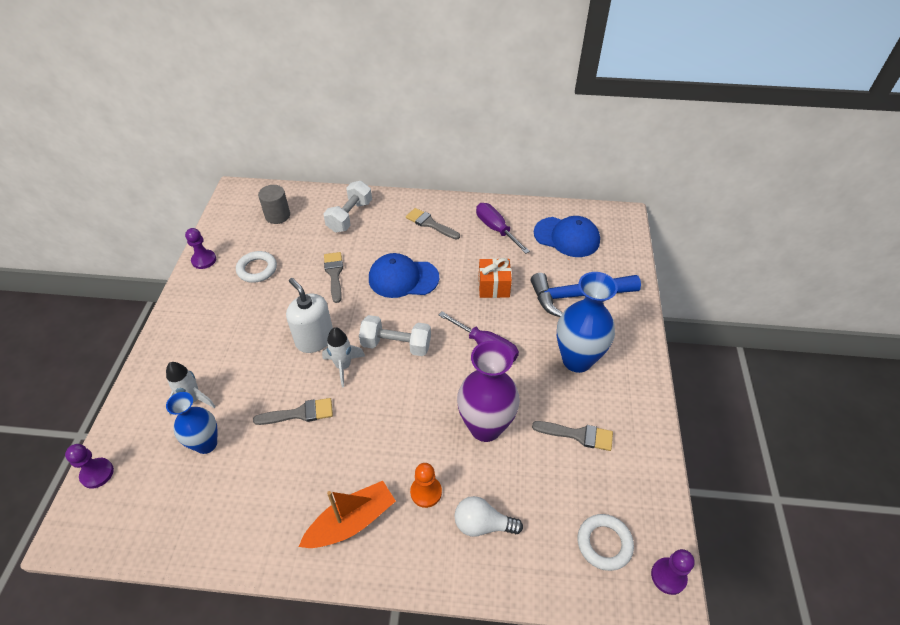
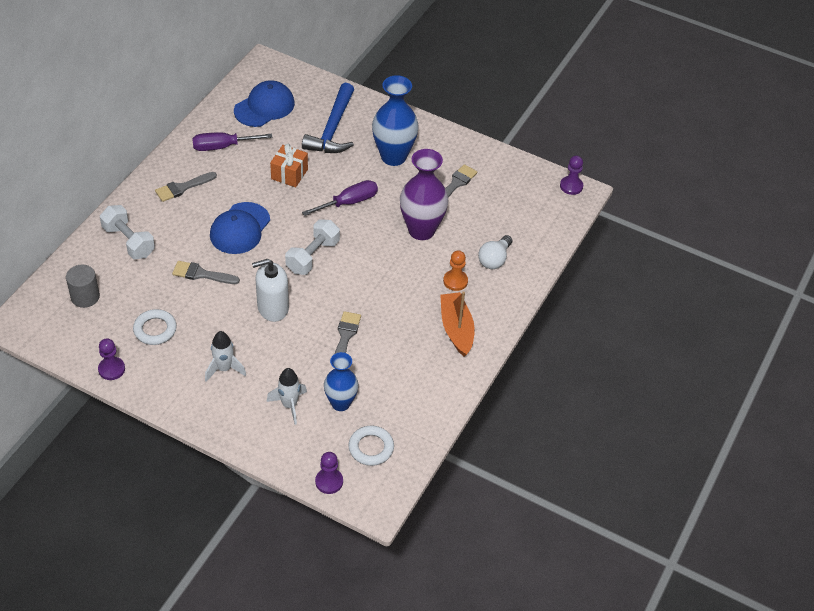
camera: 70 degrees left, 0 degrees up
white rocket [322,327,365,387] -> white rocket moved to [205,331,246,382]
white ring [578,514,634,571] -> white ring moved to [348,426,394,466]

